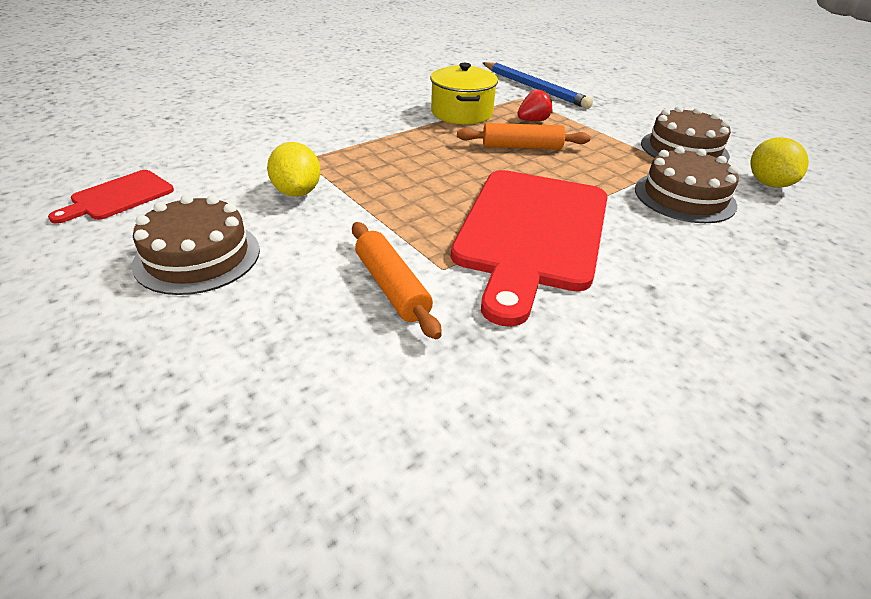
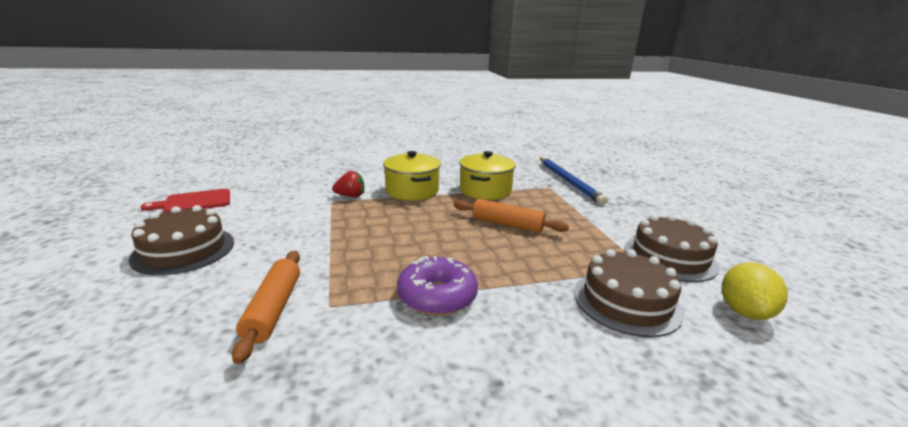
camera: 25 degrees right, 15 degrees down
yellow lemon [267,142,321,197] -> none
red cutting board [451,170,608,327] -> purple donut [397,256,478,316]
red strawberry [517,89,553,121] -> red strawberry moved to [332,171,364,198]
none -> yellow pot [383,151,441,201]

